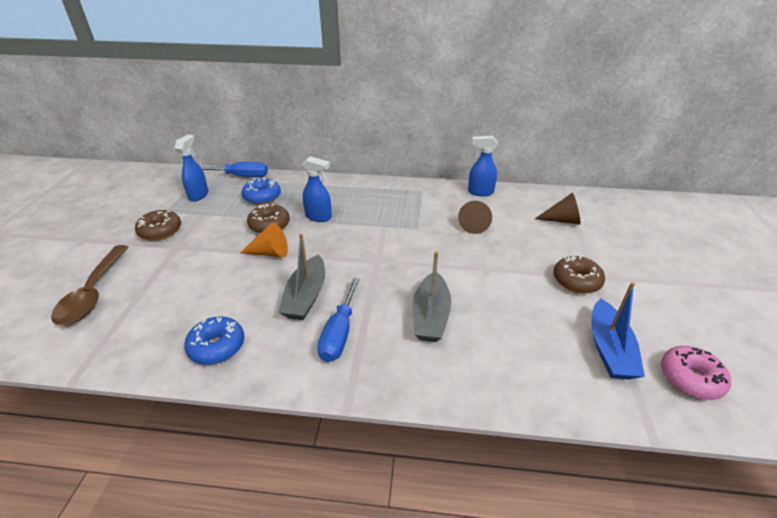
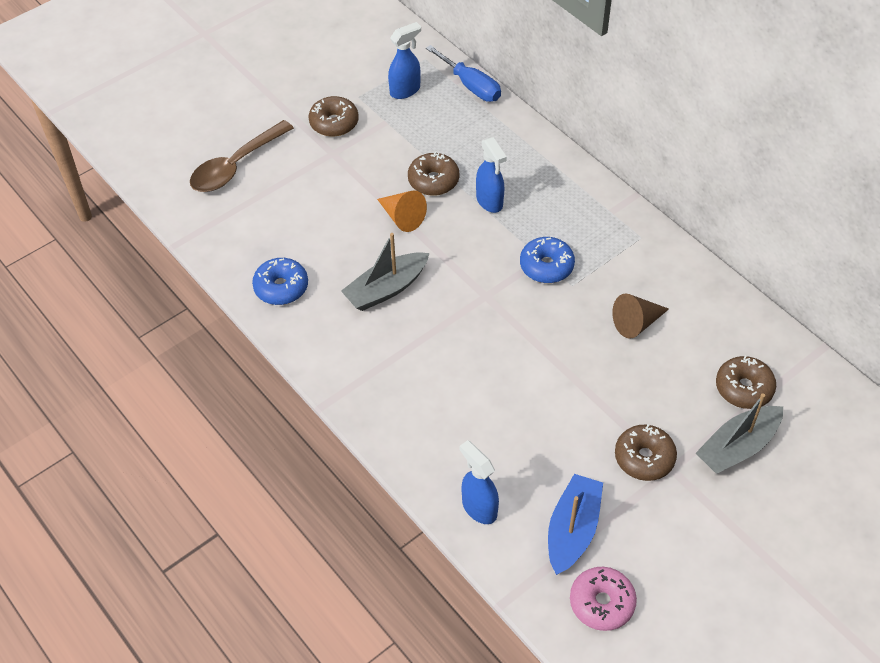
camera: 45 degrees right, 15 degrees up
blue donut [242,178,281,205] -> blue donut moved to [520,237,575,283]
blue screwdriver [317,277,360,362] -> none
grey boat [412,251,451,342] -> grey boat moved to [696,393,783,474]
blue spray bottle [468,136,498,196] -> blue spray bottle moved to [460,440,499,524]
brown cone [535,193,581,224] -> brown donut [716,356,776,409]
blue boat [591,282,645,379] -> blue boat turned 150 degrees clockwise [548,474,603,575]

